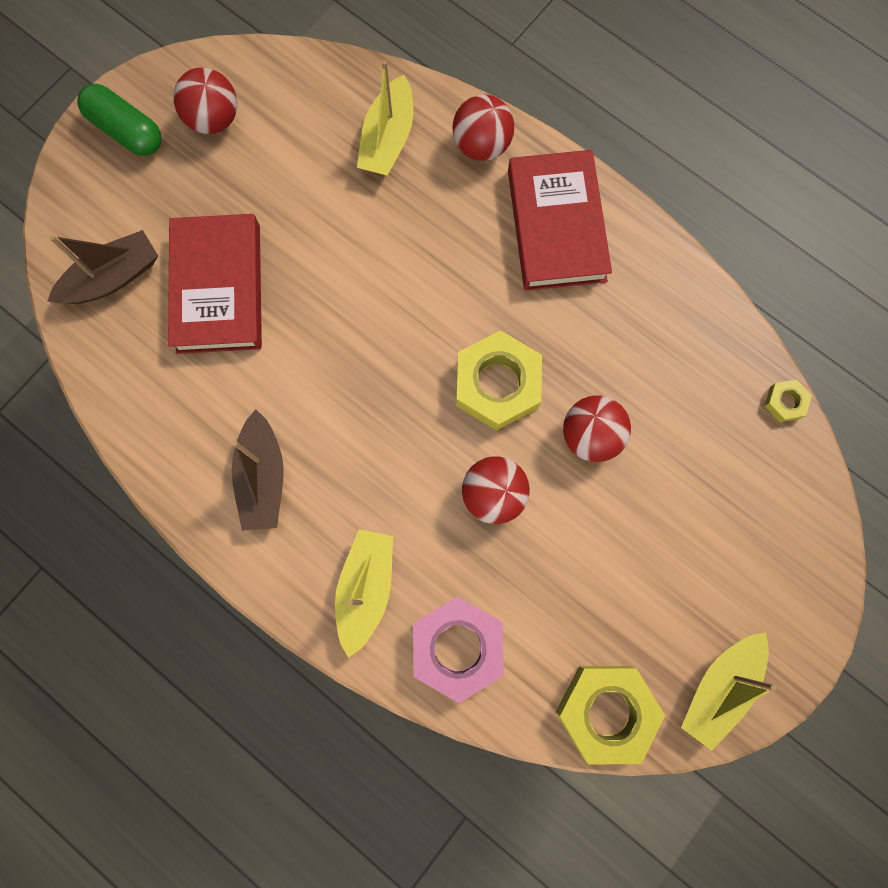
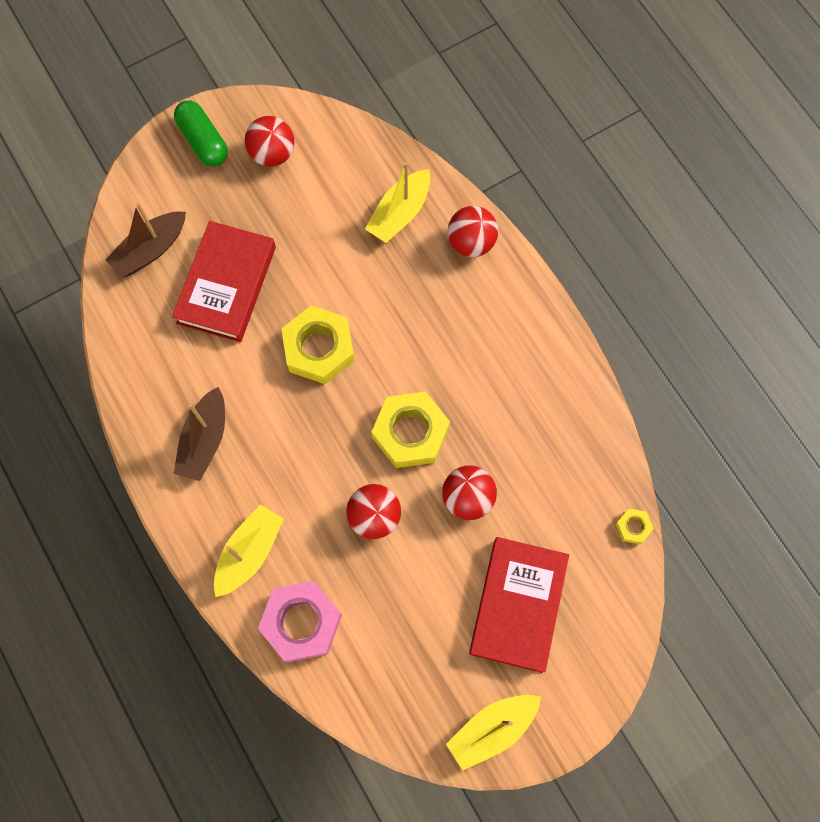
camera: 20 degrees right, 5 degrees down
brown boat [47,230,158,304] -> brown boat turned 150 degrees clockwise [106,203,186,278]
red book [508,150,612,291] -> red book moved to [469,537,569,673]
yellow nut [556,666,665,764] -> yellow nut moved to [281,305,355,384]

